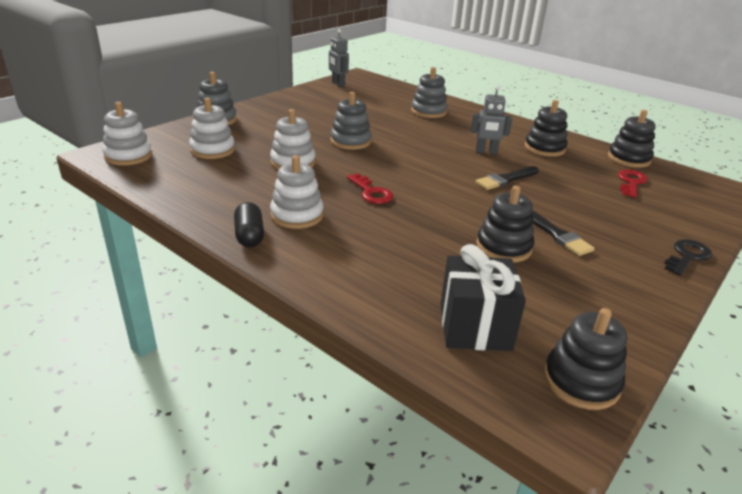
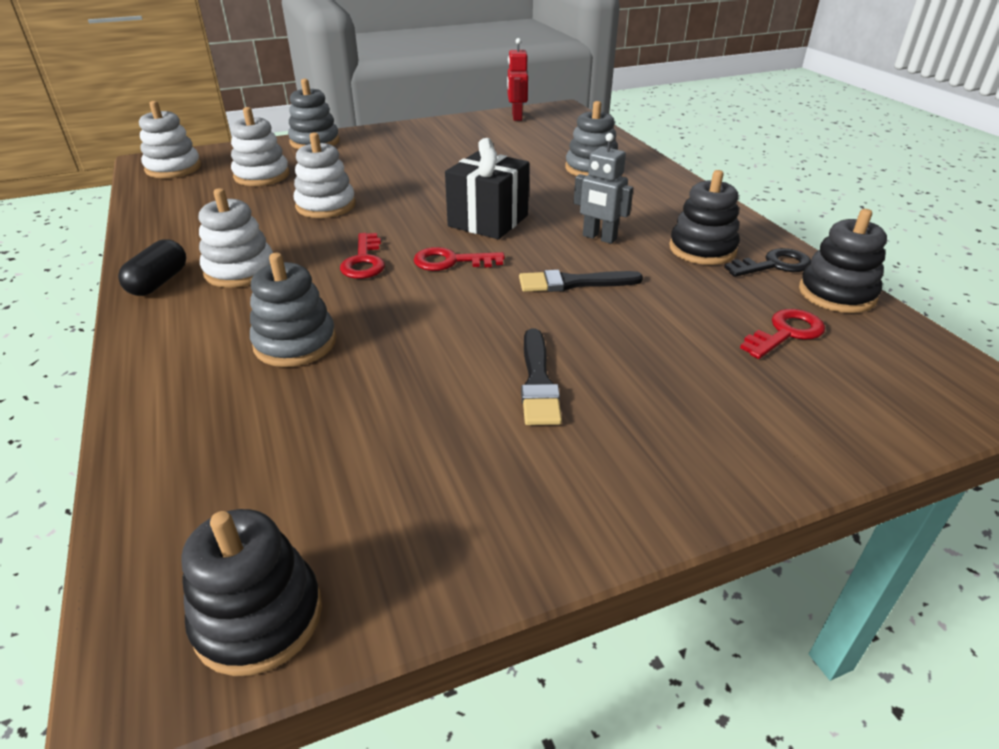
camera: 30 degrees right, 5 degrees up
grey robot [329,29,349,87] -> red robot [507,38,528,121]
grey stacking toy [330,92,372,150] -> grey stacking toy moved to [250,253,336,367]
black gift [440,244,526,351] -> black gift moved to [445,138,529,239]
black stacking toy [476,186,534,263] -> none
black key [664,239,712,276] -> black key moved to [724,248,811,277]
none -> red key [413,247,505,271]

